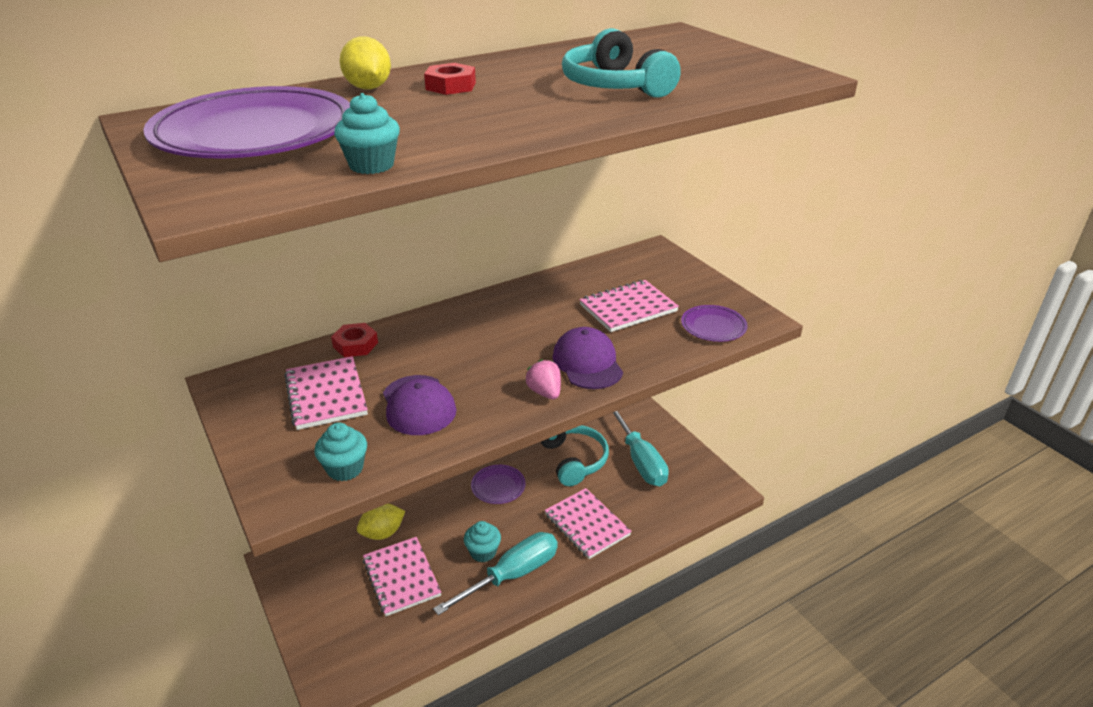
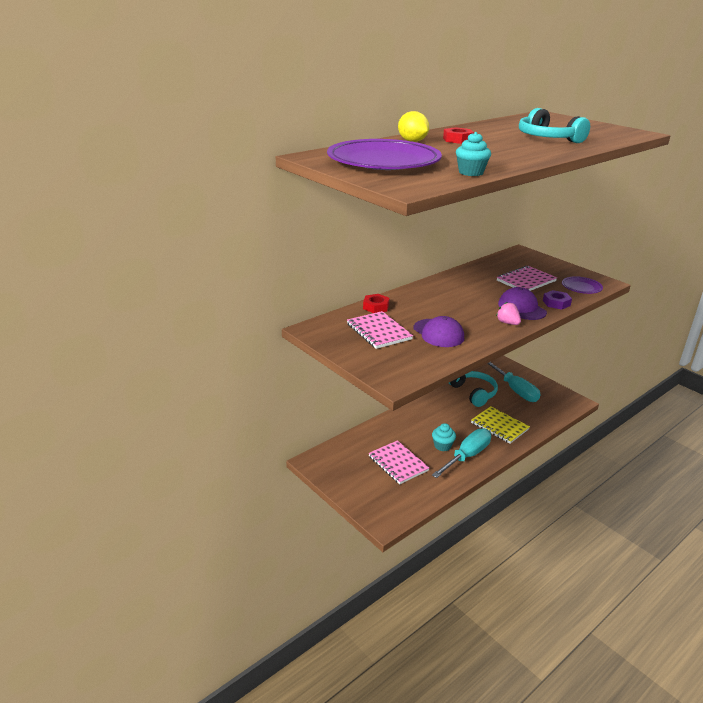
camera: 10 degrees left, 5 degrees down
turquoise cupcake [314,422,367,481] -> none
yellow lemon [357,504,405,540] -> none
purple plate [471,465,525,504] -> none
pink notebook [545,488,632,559] -> yellow notebook [471,406,530,444]
none -> purple nut [543,290,572,310]

